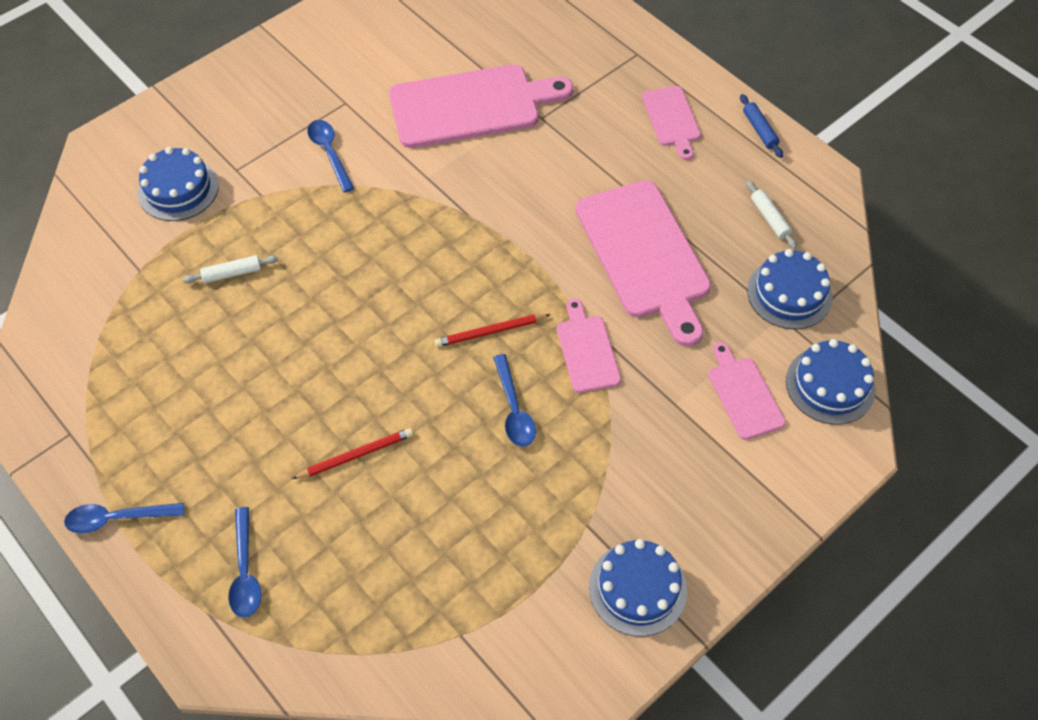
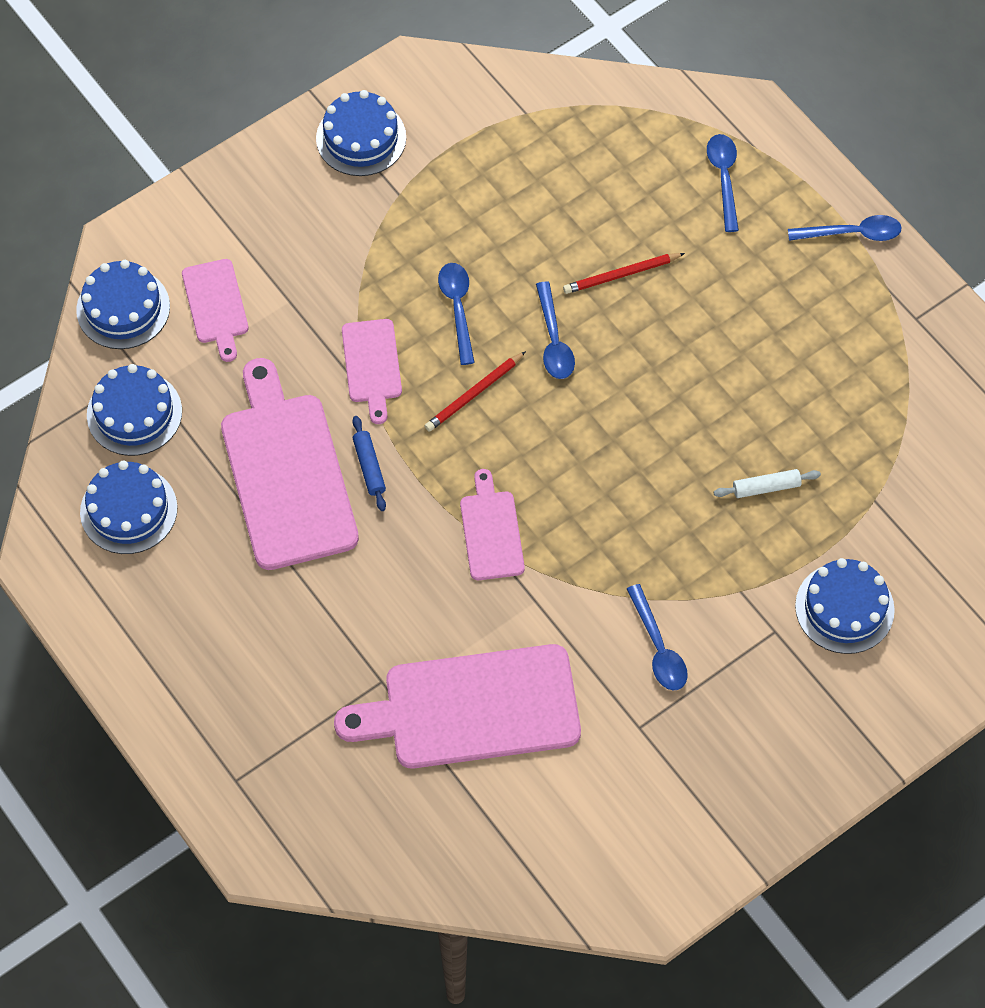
camera: 175 degrees left, 5 degrees up
red pencil [434,314,551,347] -> red pencil turned 150 degrees clockwise [425,351,526,432]
pink cutting board [642,86,701,160] -> pink cutting board moved to [460,469,525,580]
blue rolling pin [740,94,783,158] -> blue rolling pin moved to [352,416,386,511]
white rolling pin [746,180,797,249] -> blue cake [80,461,177,554]
none -> blue spoon [536,282,575,379]

